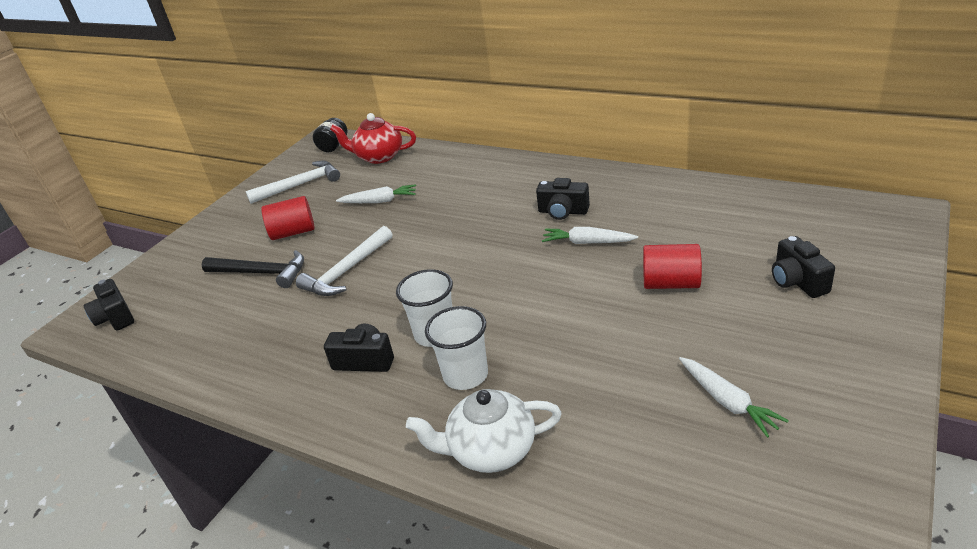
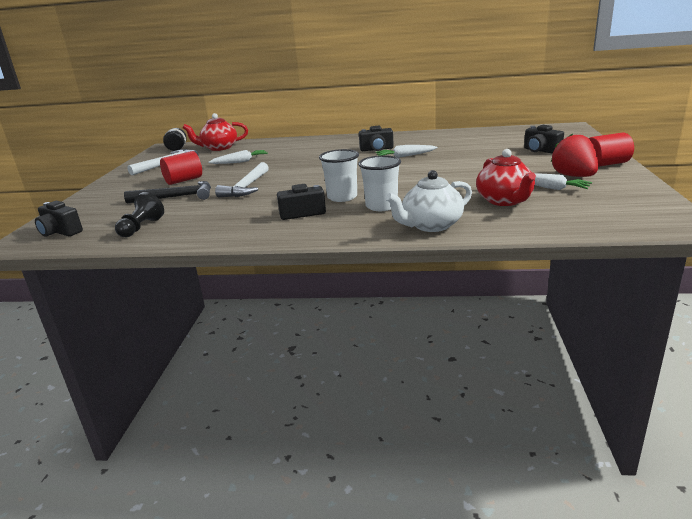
camera: 25 degrees left, 10 degrees down
red cylinder [643,244,702,289] -> red cylinder moved to [589,133,634,167]
none -> black pawn [115,192,164,237]
none -> red teapot [476,149,536,206]
none -> red strawberry [551,134,598,177]

